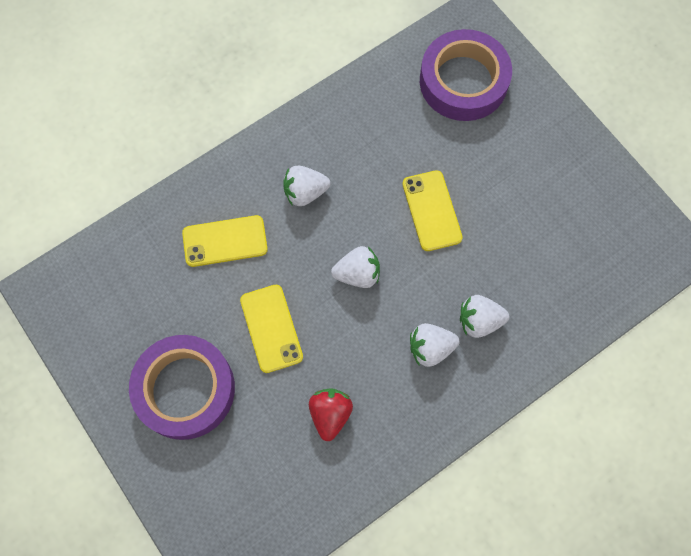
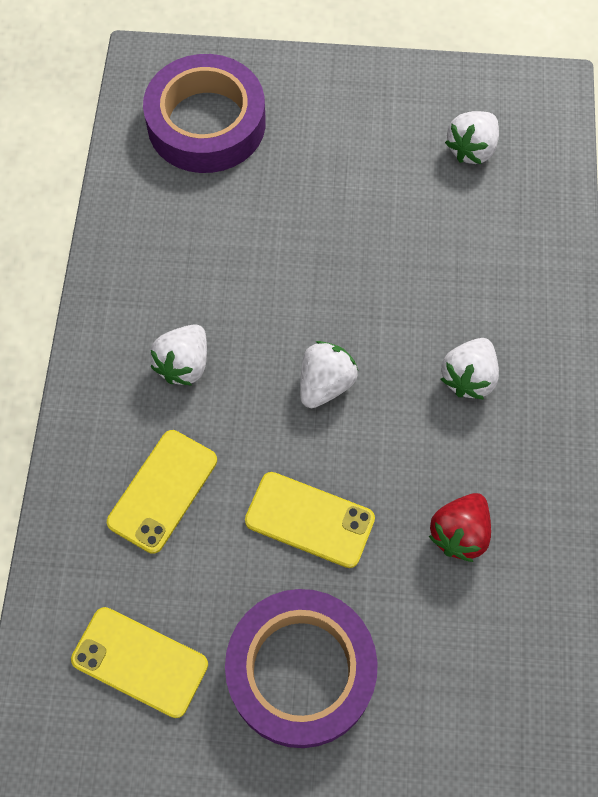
camera: 50 degrees left, 5 degrees down
red strawberry [309,388,353,441] -> red strawberry turned 105 degrees counterclockwise [429,493,491,562]
yellow phone [402,170,463,251] -> yellow phone moved to [71,607,208,718]
white strawberry [460,295,509,338] -> white strawberry moved to [445,111,499,164]

